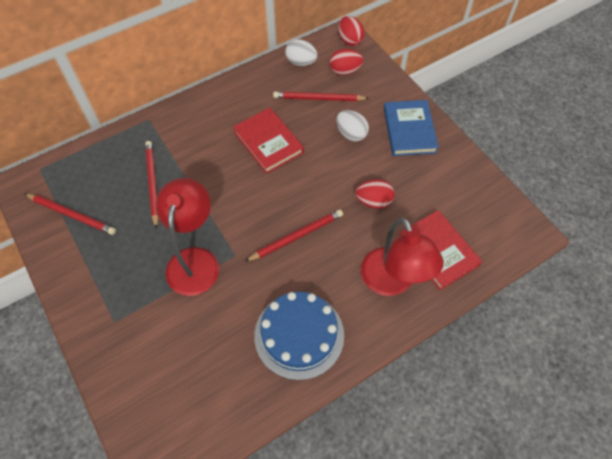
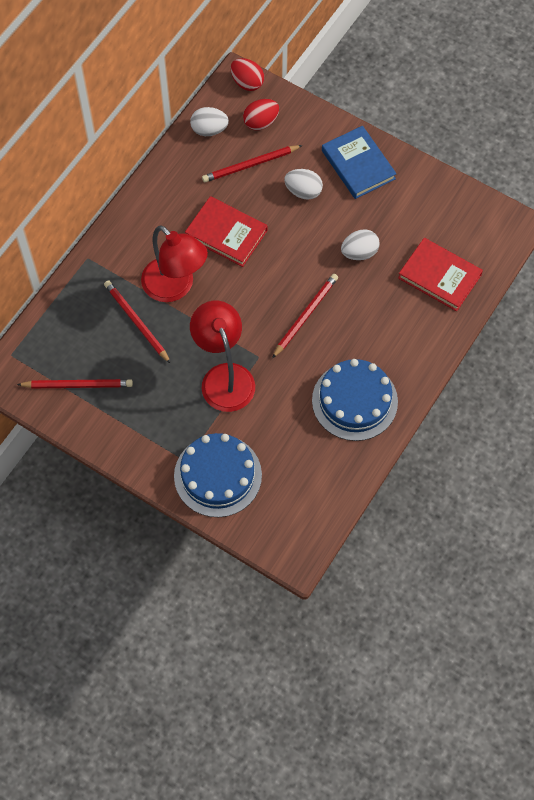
camera: 25 degrees left, 5 degrees up
red egg [355,179,395,209] -> white egg [341,229,379,260]
red lamp [361,217,444,296] -> red lamp moved to [141,225,208,302]
none -> blue cake [174,433,262,517]

